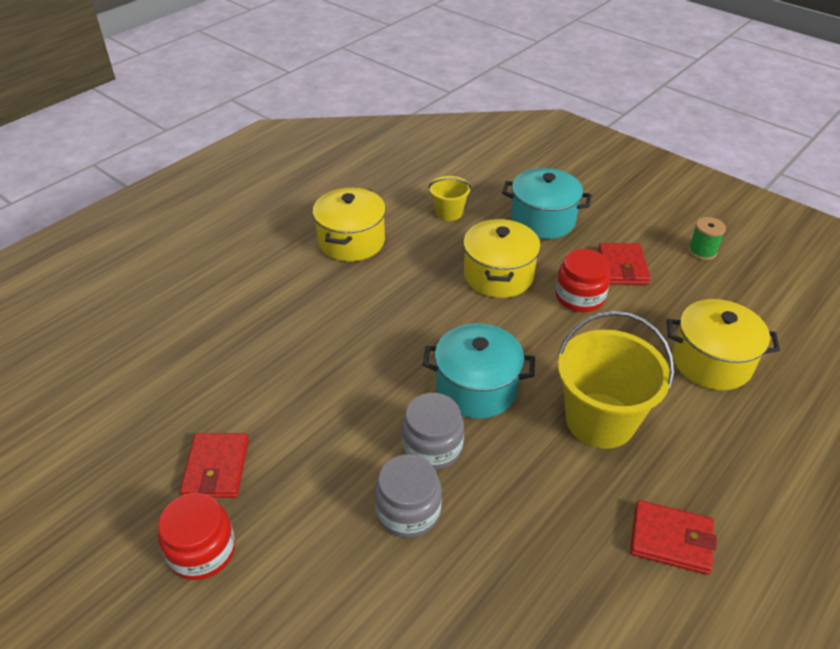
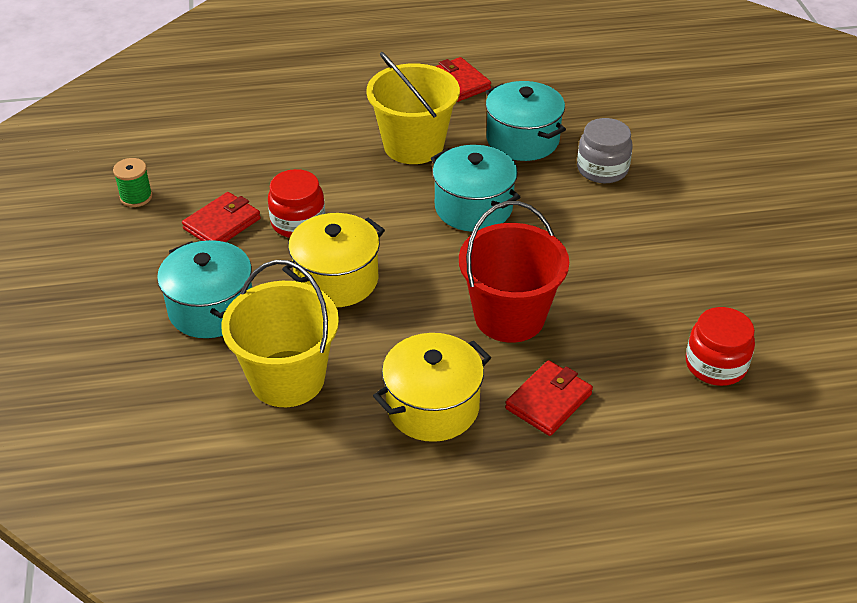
camera: 140 degrees left, 0 degrees up
red jar [158,493,235,580] -> red jar moved to [686,307,755,386]
red wallet [180,433,249,498] -> red wallet moved to [505,360,593,436]
grey jar [402,393,464,470] -> none
yellow bucket [428,176,471,221] -> yellow bucket [221,260,339,407], size x1.93
yellow pot [667,299,780,390] -> none
none -> red bucket [459,201,569,343]
none -> turquoise pot [486,81,566,161]

